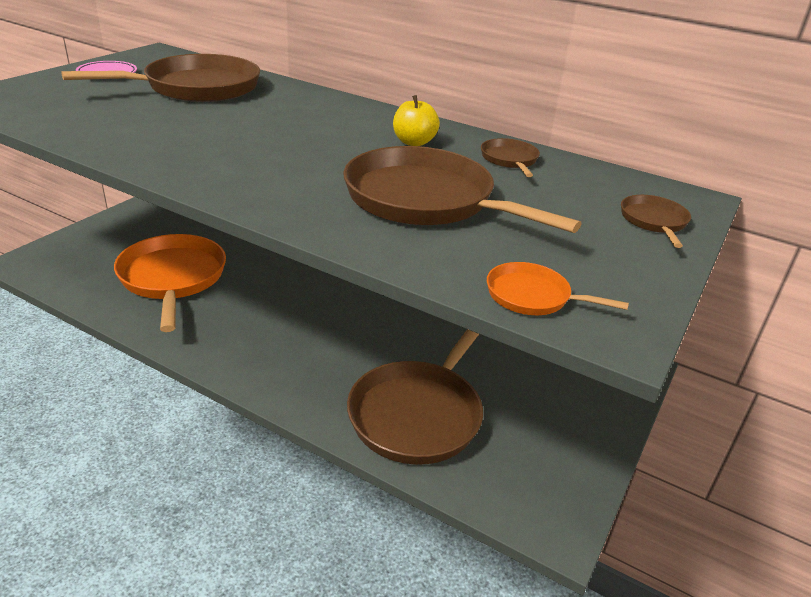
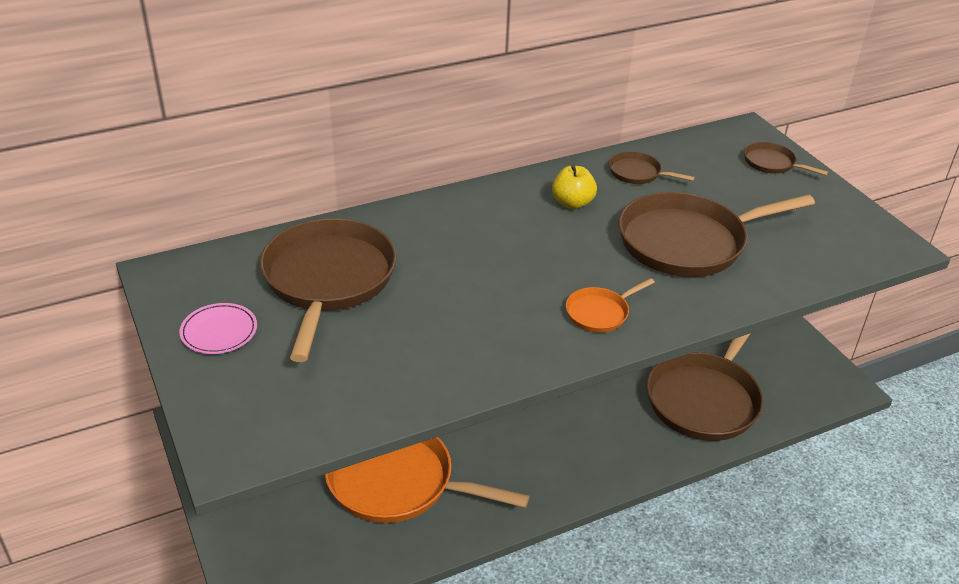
camera: 55 degrees left, 5 degrees up
brown pan [347,329,483,465] -> brown pan turned 60 degrees clockwise [647,333,764,441]
orange pan [487,262,629,315] -> orange pan moved to [566,278,655,333]

